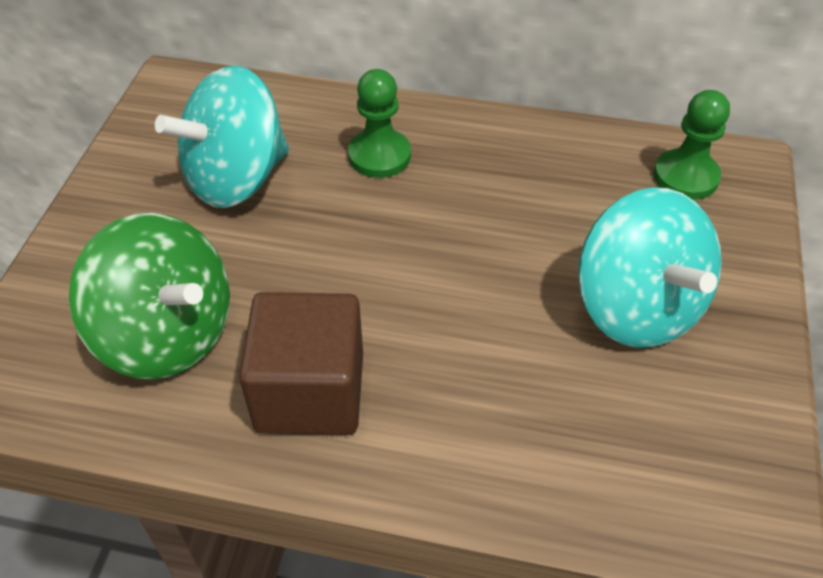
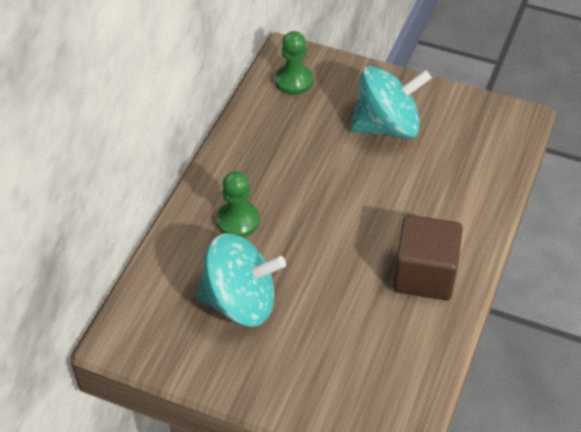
camera: 80 degrees left, 0 degrees up
green spinning top [69,213,230,379] -> none
turquoise spinning top [155,66,289,208] -> turquoise spinning top turned 60 degrees counterclockwise [197,234,286,327]

